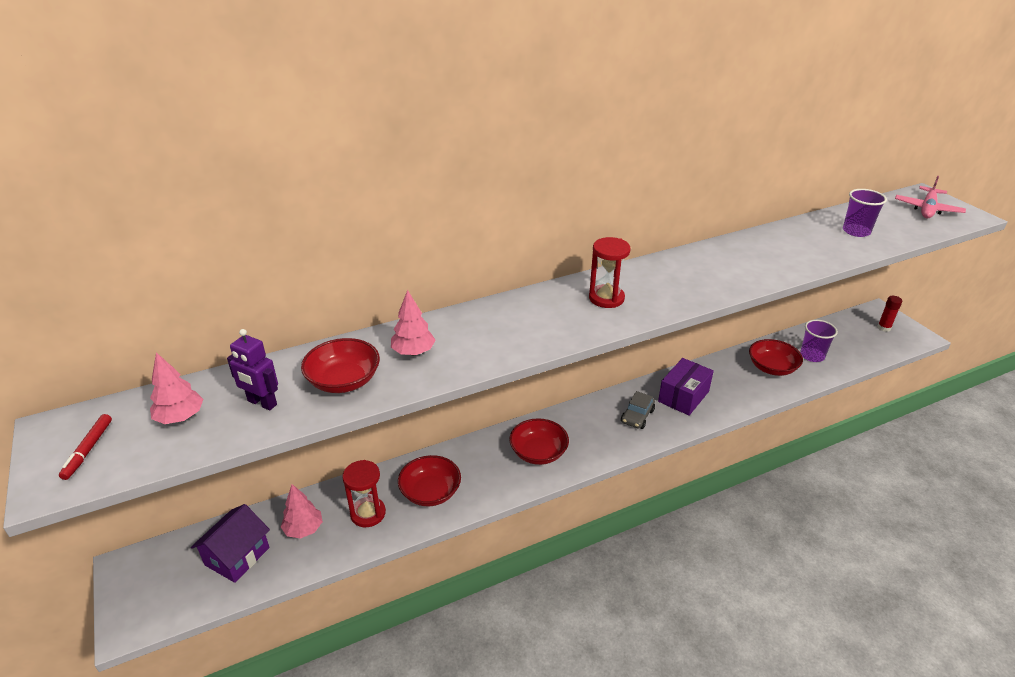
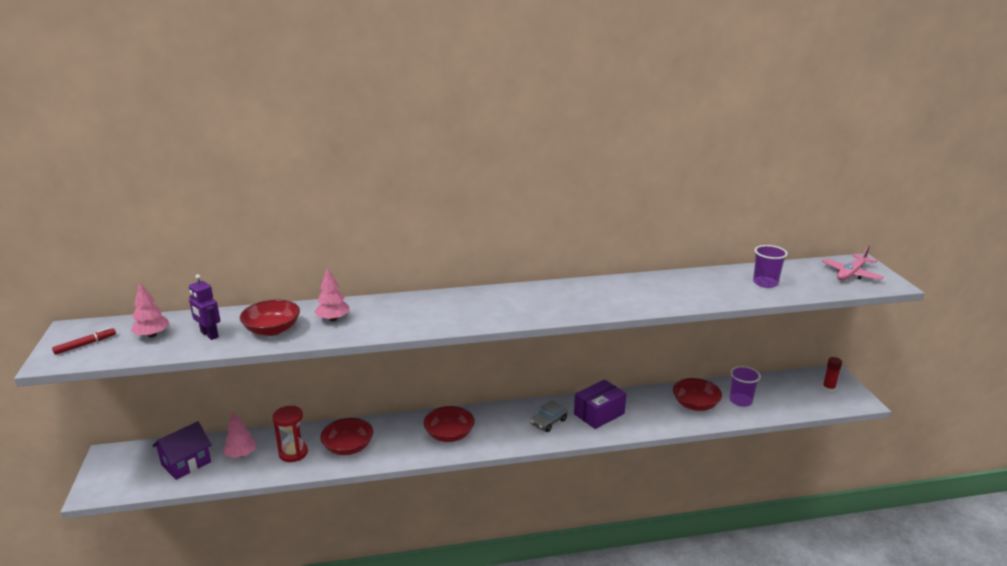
camera: 15 degrees right, 10 degrees down
red marker [59,414,112,480] -> red marker turned 150 degrees counterclockwise [52,327,116,355]
red hourglass [589,237,631,308] -> none

